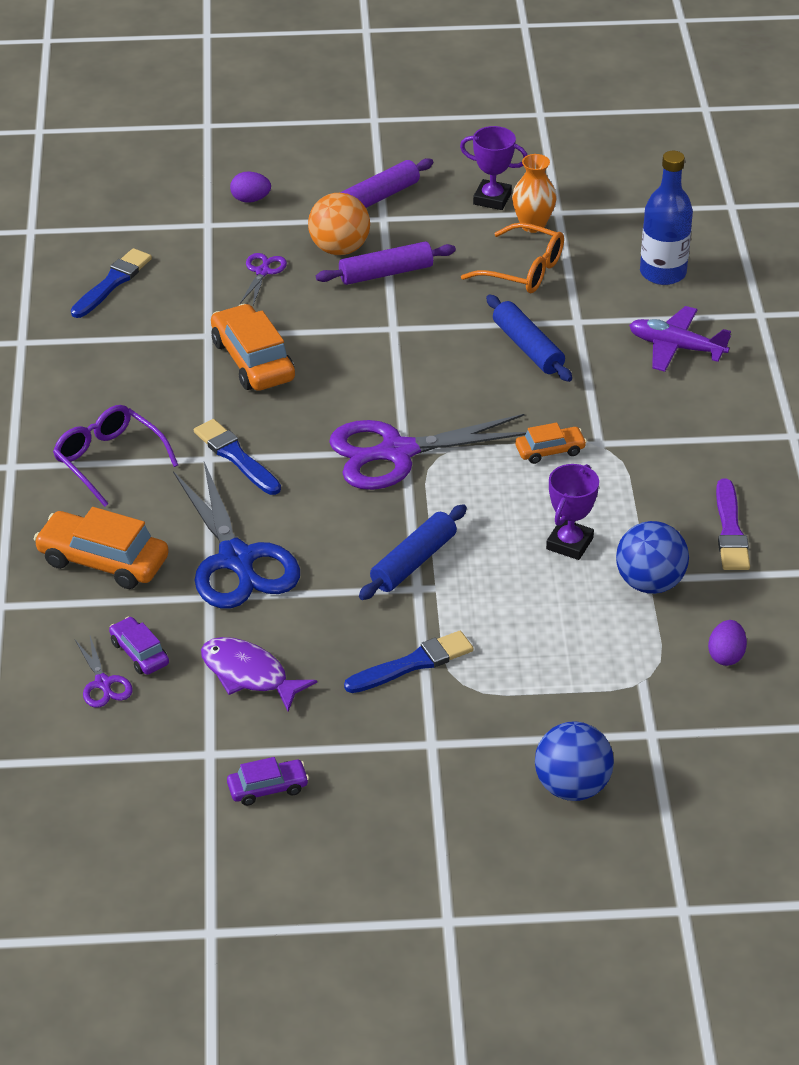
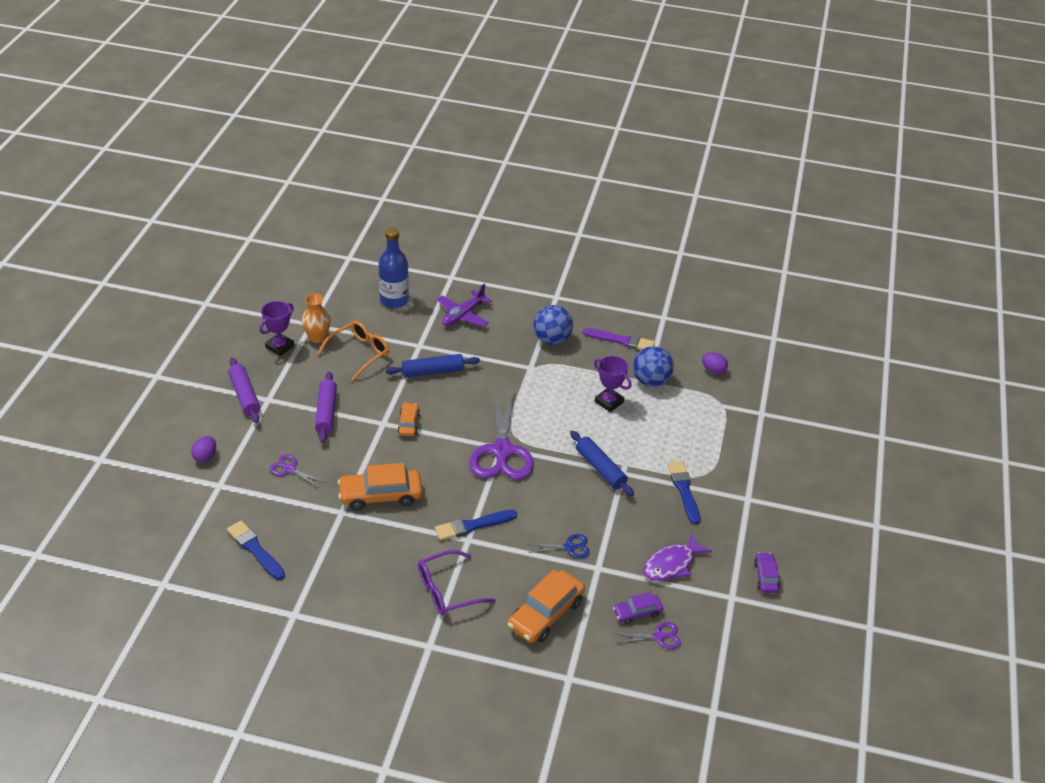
camera: 75 degrees left, 0 degrees up
blue scissors [173,462,300,609] -> blue scissors [527,534,590,558], size x0.45
orange ball [308,193,370,255] -> none
orange car [515,423,587,464] -> orange car moved to [398,403,420,436]
blue ball [535,722,614,801] -> blue ball moved to [533,305,573,345]

